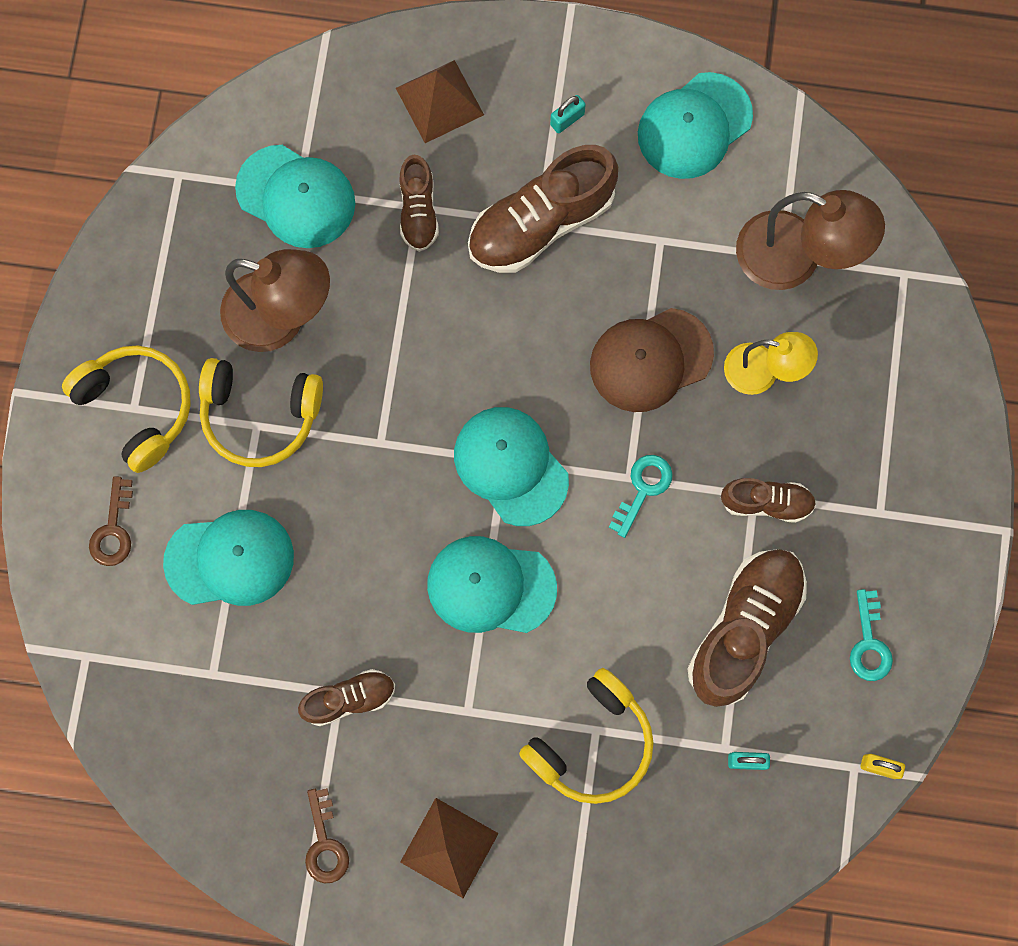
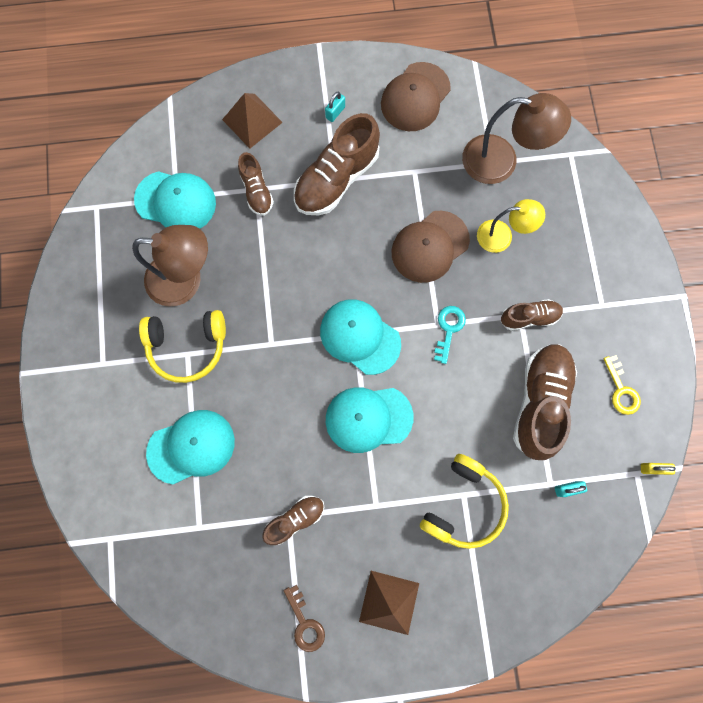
camera: 15 degrees left, 0 degrees up
yellow headphones [62,345,191,473] -> none
brown key [89,476,133,566] -> none
turquoise cap [638,72,753,179] -> brown cap [381,62,451,131]
turquoise key [850,589,893,681] -> yellow key [603,355,641,415]

